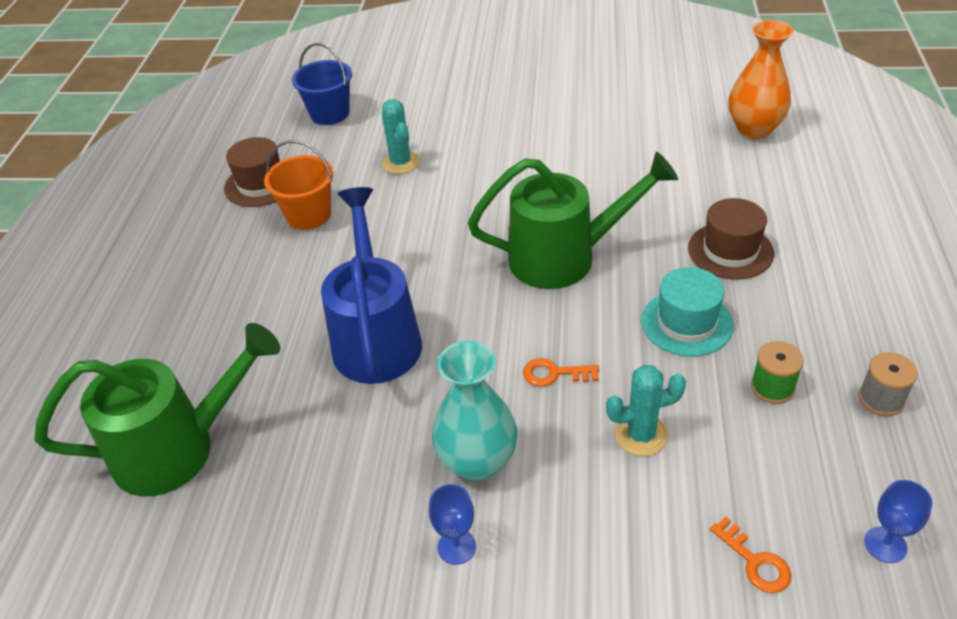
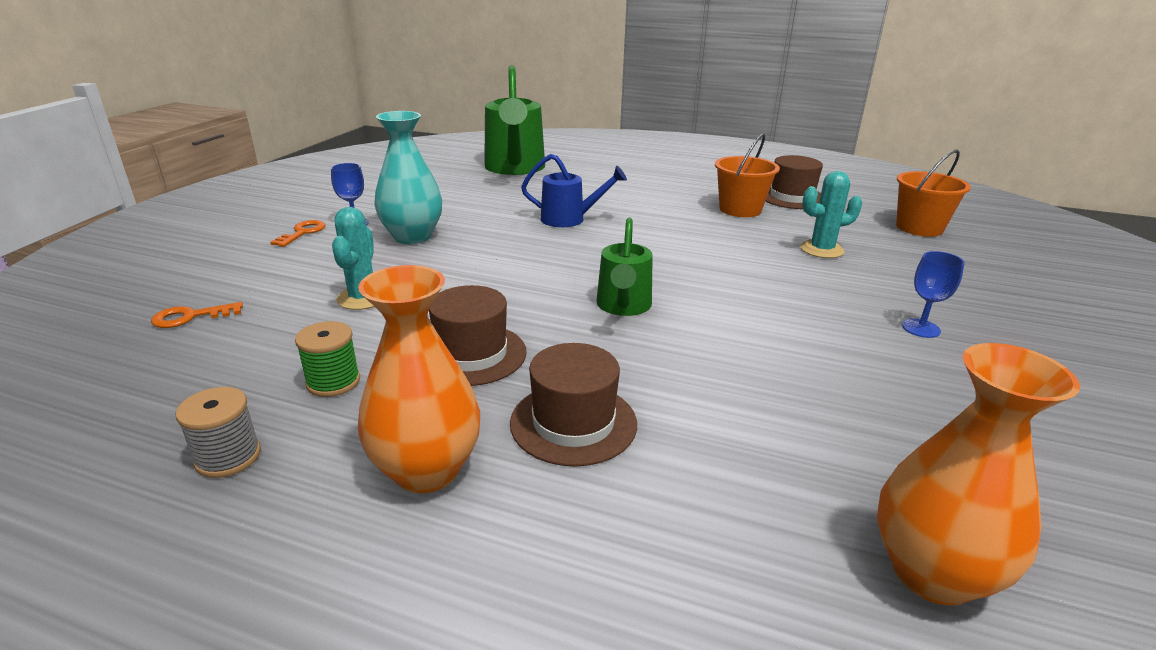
camera: 100 degrees right, 15 degrees down
blue bucket [292,43,352,125] -> orange bucket [896,150,971,237]
blue watering can [321,187,422,384] -> blue watering can [521,154,627,227], size x0.58
green watering can [468,152,678,289] -> green watering can [597,218,653,316], size x0.58
orange key [523,358,599,387] -> orange key moved to [270,220,326,247]
turquoise hat [641,267,734,357] -> brown hat [429,285,527,386]
blue goblet [864,480,933,563] -> blue goblet moved to [902,251,965,338]
none -> orange vase [358,265,480,493]

